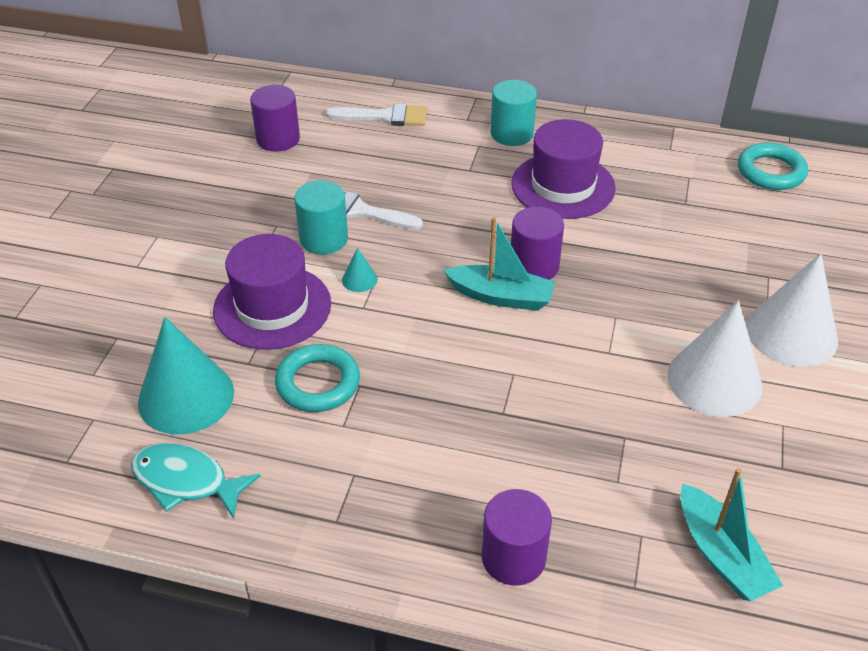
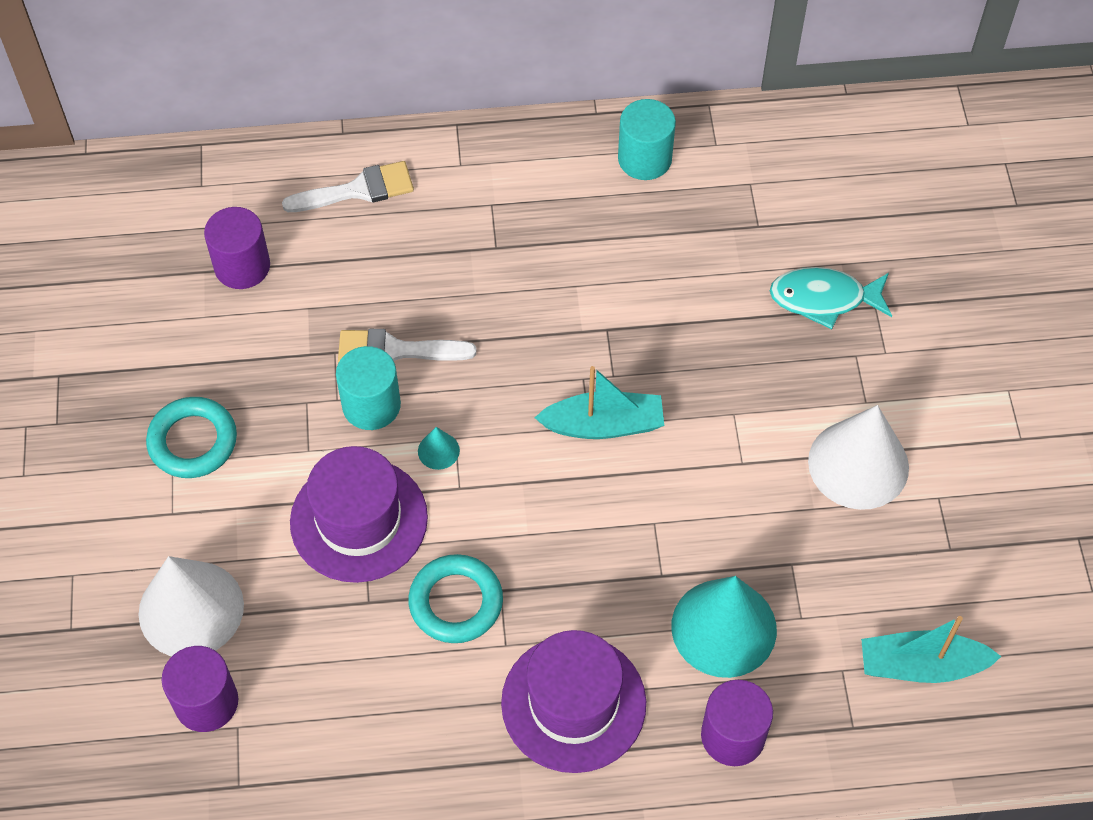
camera: 20 degrees left, 15 degrees up
turquoise fish [131,443,261,519] -> turquoise fish moved to [770,267,892,329]
turquoise cone [138,317,234,435] -> turquoise cone moved to [671,576,777,678]
turquoise cylinder [491,80,537,146] -> turquoise cylinder moved to [618,99,676,180]
purple cylinder [511,207,564,280] -> purple cylinder moved to [162,646,238,732]
purple hat [512,119,616,219] -> purple hat moved to [501,630,646,773]
turquoise boat [680,468,783,601] -> turquoise boat turned 135 degrees clockwise [861,616,1002,683]
turquoise ring [738,143,808,190] -> turquoise ring moved to [146,397,237,478]
white cone [746,253,838,367] -> white cone moved to [138,556,244,656]

